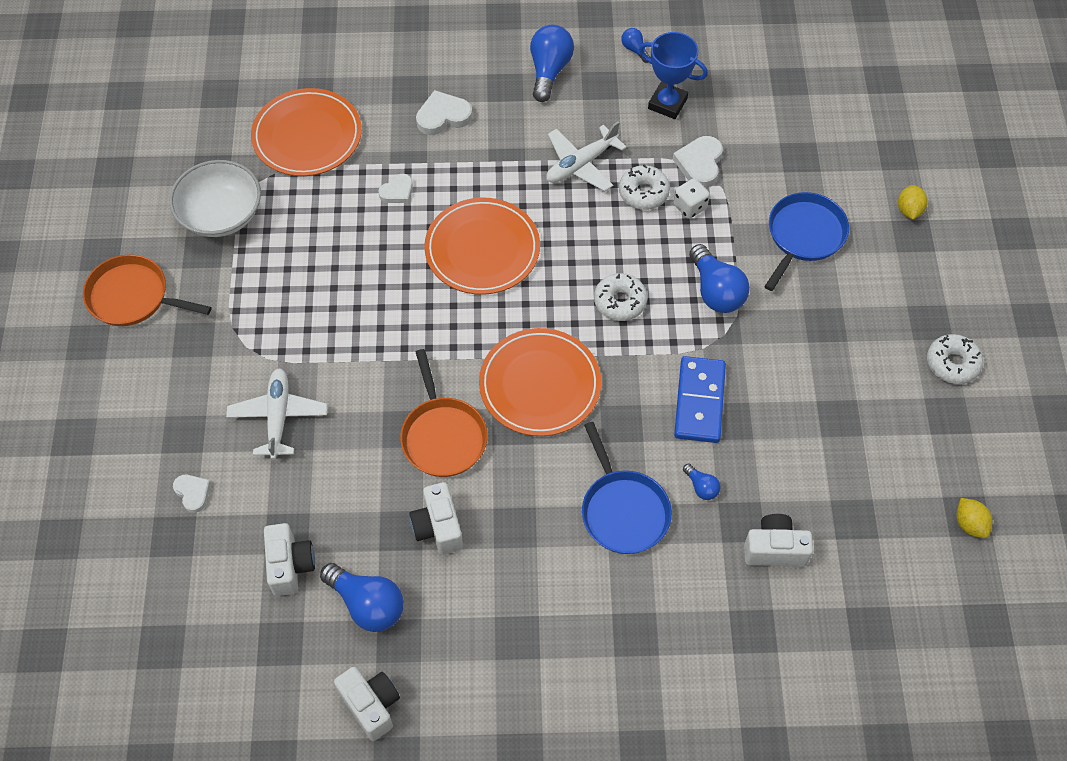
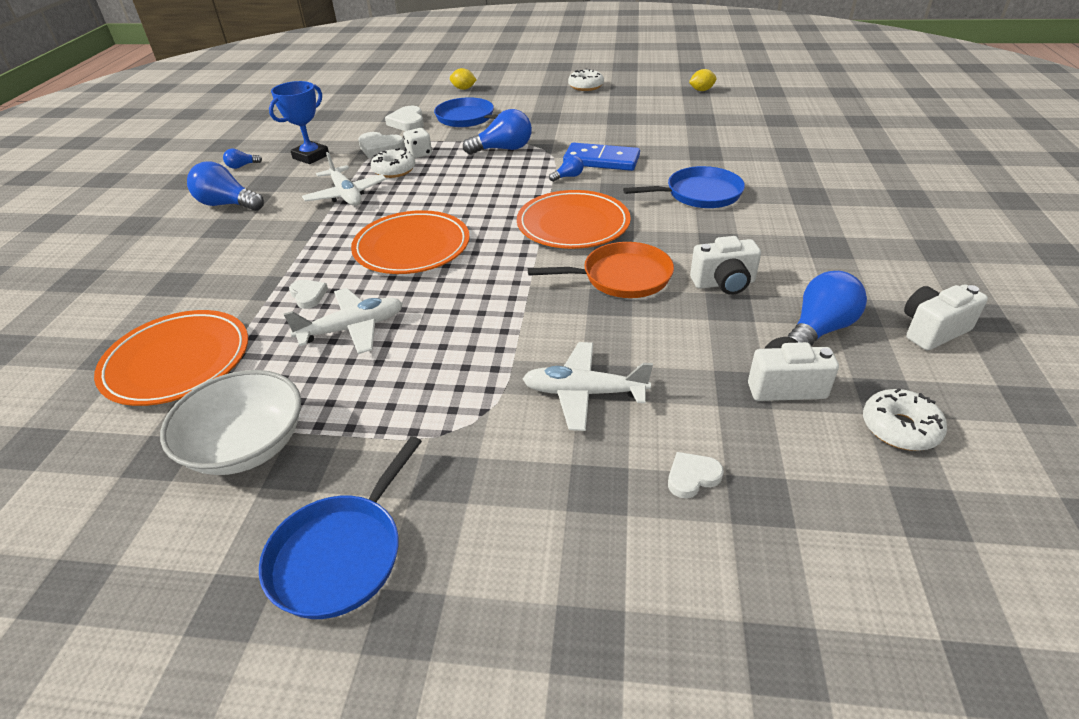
camera: 80 degrees left, 20 degrees down
orange pan [83,254,212,326] -> blue pan [259,436,422,619]
white heart [416,90,472,135] -> white heart moved to [385,106,424,131]
white donut [594,273,648,321] -> white donut moved to [863,388,947,451]
blue light bulb [683,464,721,500] -> blue light bulb moved to [549,155,584,182]
white camera [744,514,813,567] -> none
none -> white plane [284,288,403,354]

